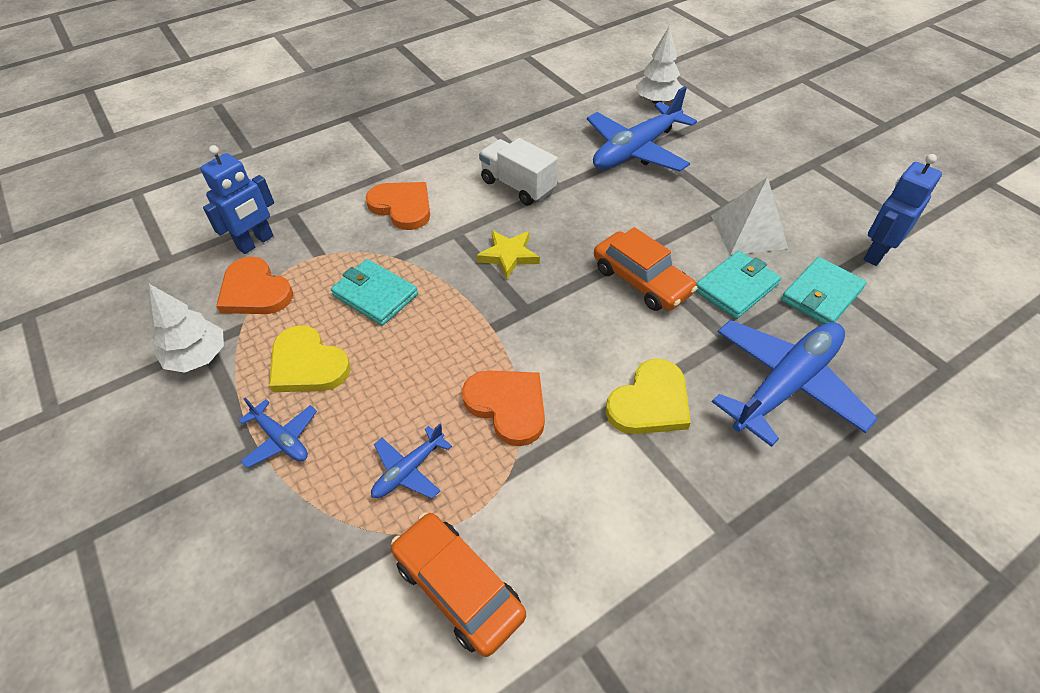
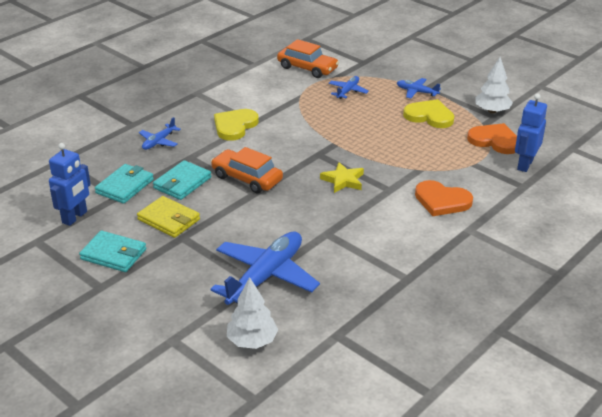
camera: 165 degrees right, 15 degrees down
turquoise wallet [331,259,418,326] -> turquoise wallet moved to [79,231,146,272]
orange heart [462,370,545,446] -> none
white truck [479,138,558,205] -> none
white pyramid [711,177,788,255] -> yellow wallet [137,196,200,238]
blue plane [712,320,878,447] -> blue plane [139,117,181,150], size x0.48

